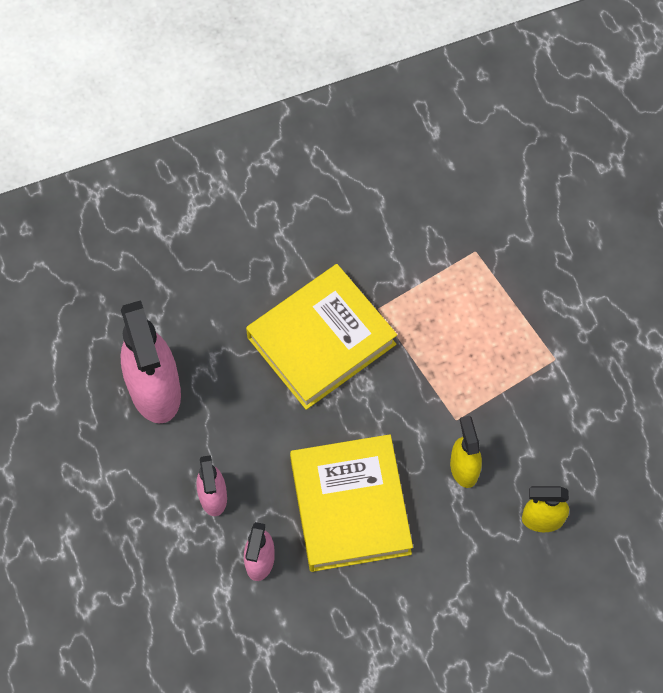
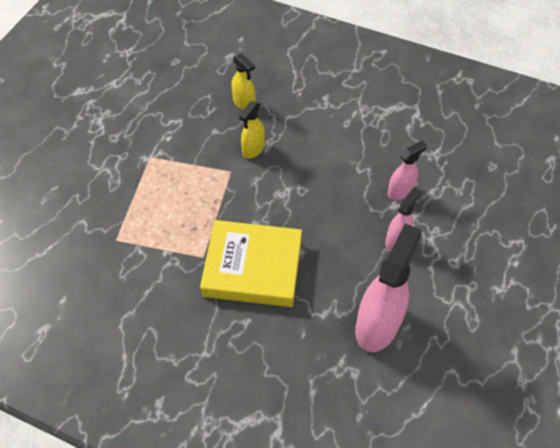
camera: 135 degrees left, 10 degrees down
yellow book [290,434,413,572] -> none

